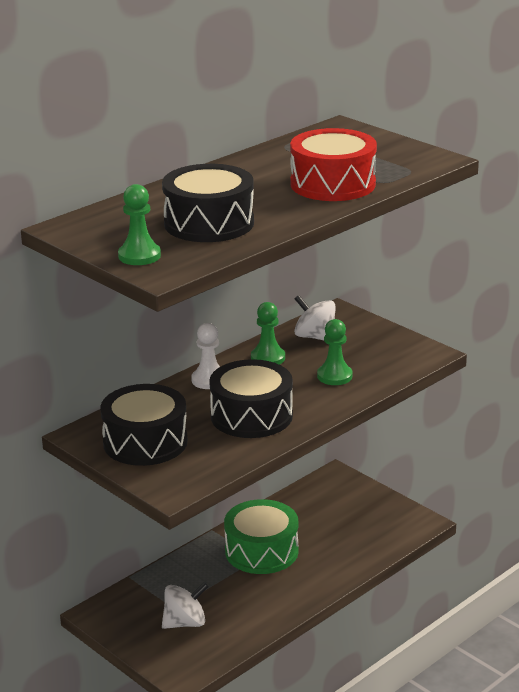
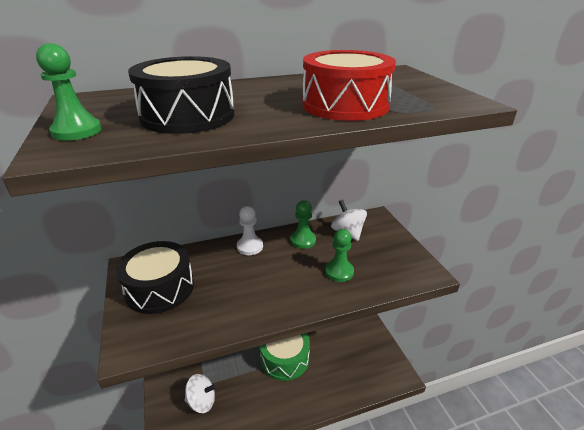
camera: 25 degrees right, 5 degrees up
black drum [209,359,293,438] -> none

